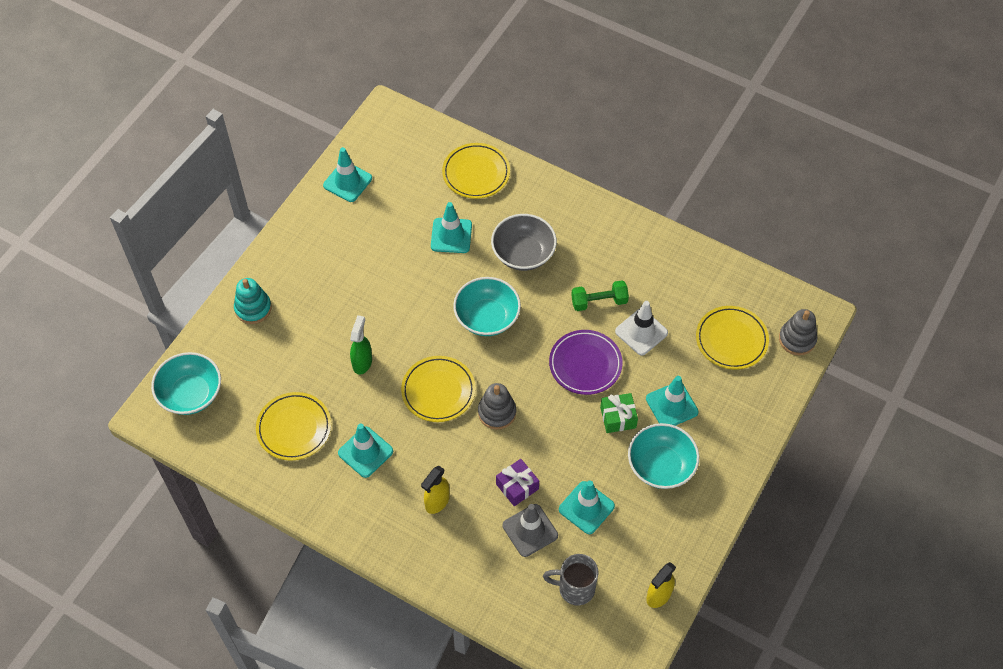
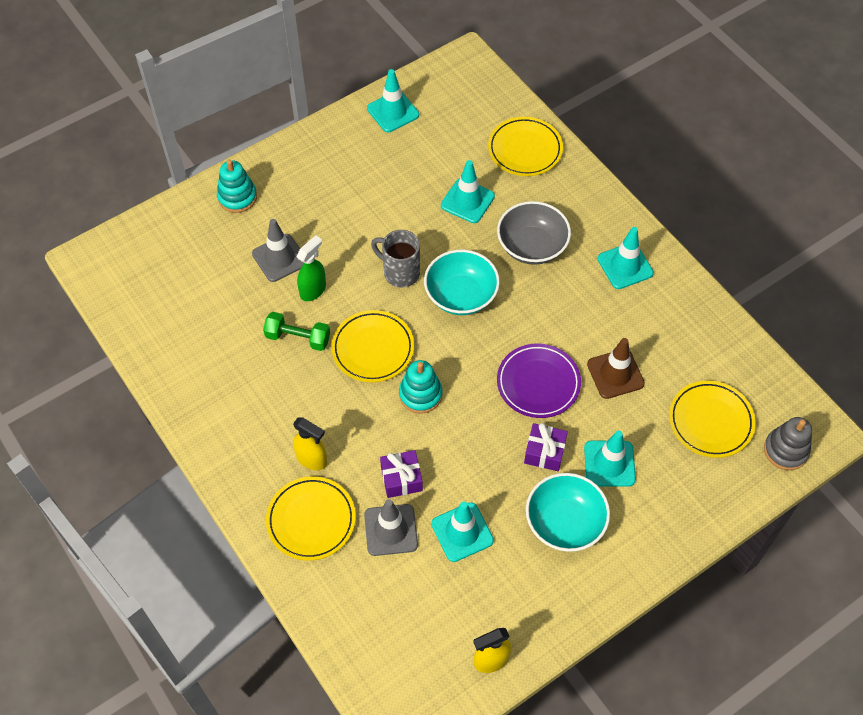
camera: 25 degrees right, 0 degrees up
turquoise bowl [151,352,221,415] -> none
yellow plate [256,392,331,460] -> yellow plate moved to [266,476,356,561]
turquoise traffic cone [338,423,393,478] -> turquoise traffic cone moved to [598,227,654,289]
yellow spray bottle [421,466,450,514] -> yellow spray bottle turned 120 degrees counterclockwise [293,417,327,470]
grey stacking toy [478,383,516,430] -> turquoise stacking toy [399,360,442,414]
grey mug [543,554,598,605] -> grey mug moved to [371,230,420,287]
green dumbbell [571,280,629,311] -> green dumbbell moved to [263,312,330,351]
green gift [600,393,638,433] -> purple gift [524,423,568,471]
white traffic cone [615,301,668,356] -> brown traffic cone [587,338,645,399]
none -> grey traffic cone [252,219,303,282]

